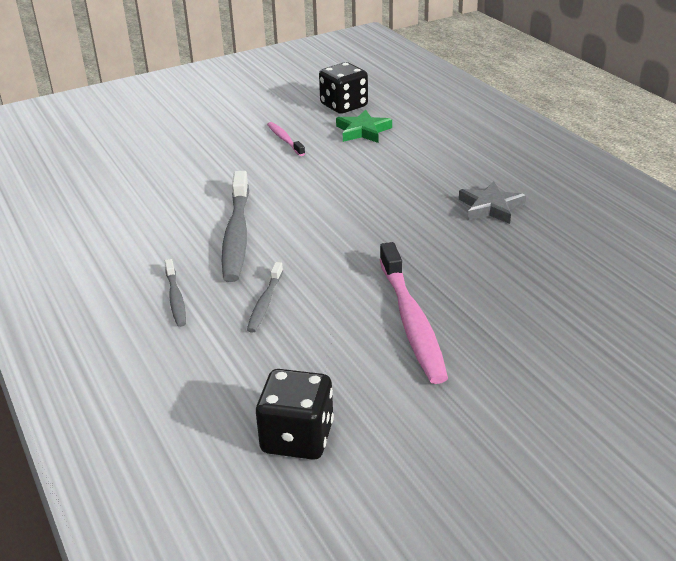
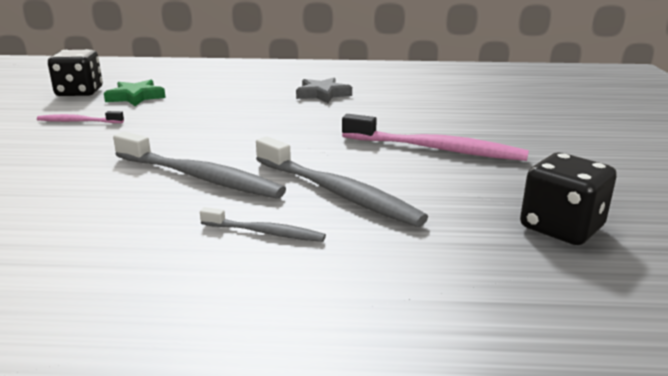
camera: 60 degrees left, 10 degrees down
grey toothbrush [247,262,283,333] -> grey toothbrush [256,136,428,227], size x1.91

